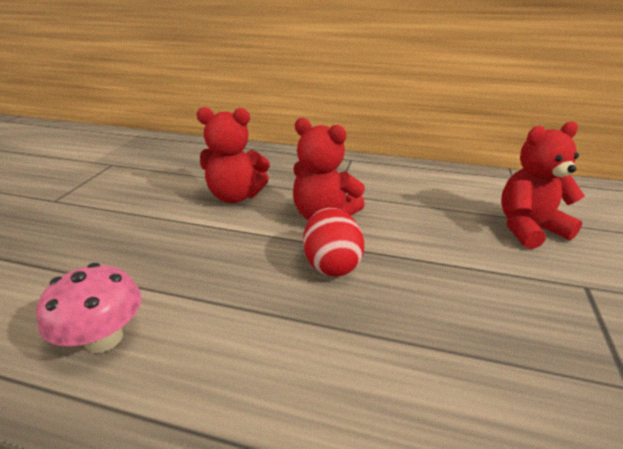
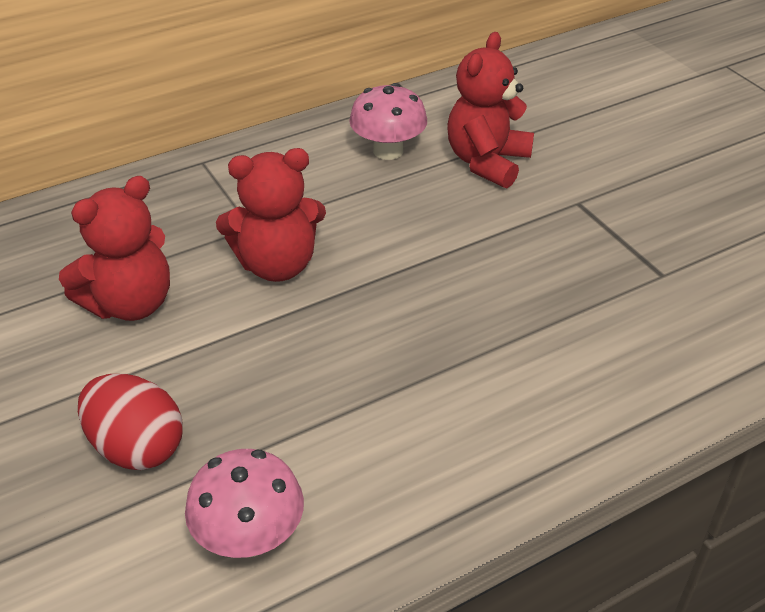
camera: 45 degrees left, 10 degrees up
red egg [303,207,364,276] -> red egg moved to [78,374,183,470]
none -> pink mushroom [349,83,427,160]

